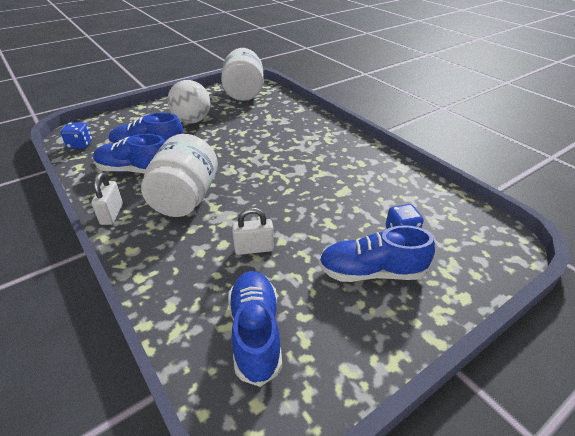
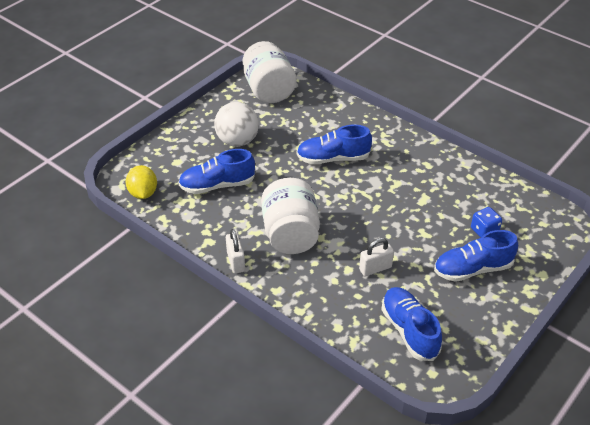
camera: 15 degrees left, 5 degrees up
blue dice [61,122,92,149] -> yellow lemon [126,165,157,199]
blue shoe [93,134,165,173] -> blue shoe moved to [297,125,372,165]

